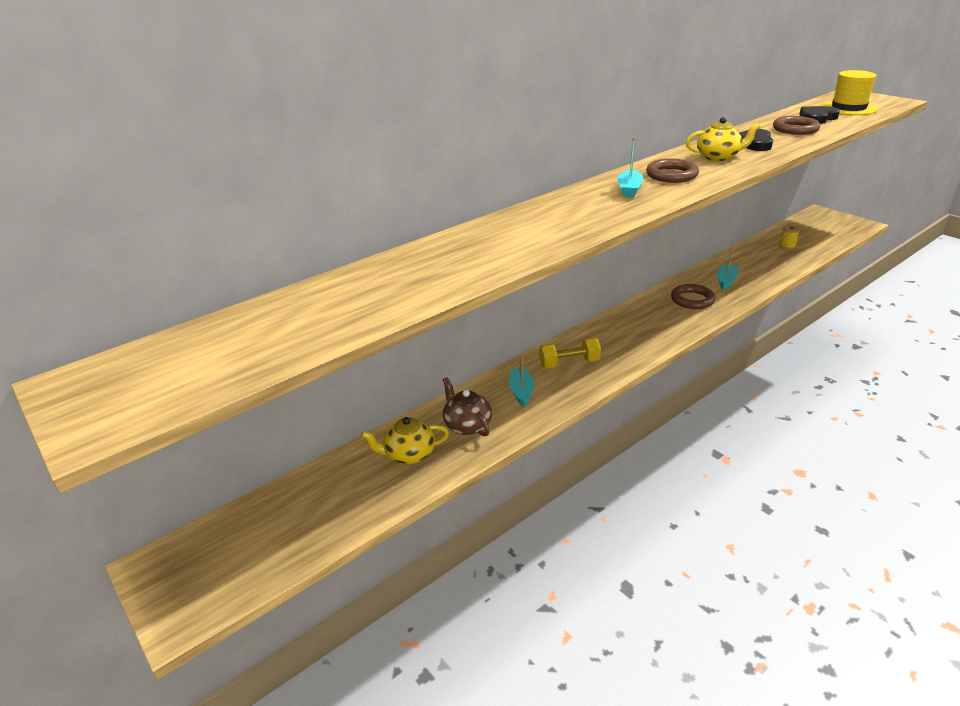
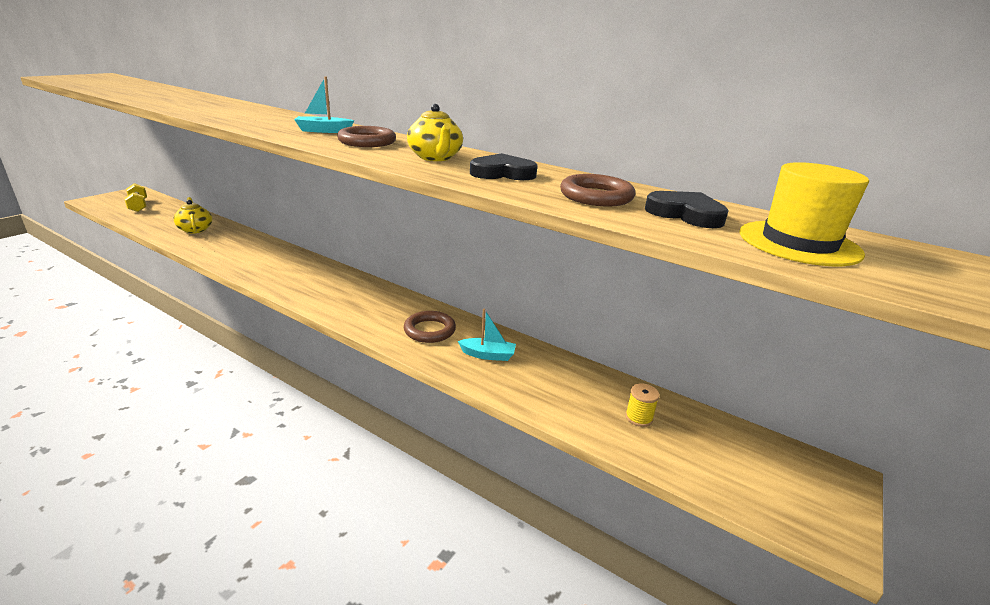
camera: 70 degrees right, 5 degrees down
brown teapot [443,377,492,436] -> none
turquoise boat [509,354,534,407] -> none
yellow dumbbell [539,338,601,368] -> yellow dumbbell moved to [124,183,147,212]

